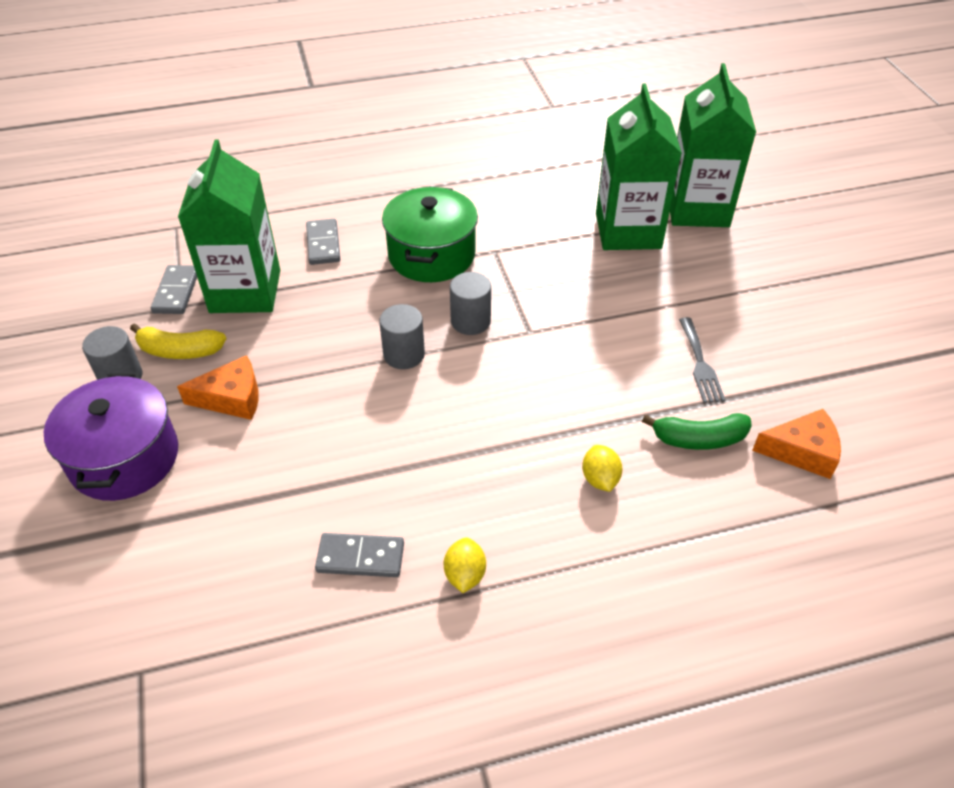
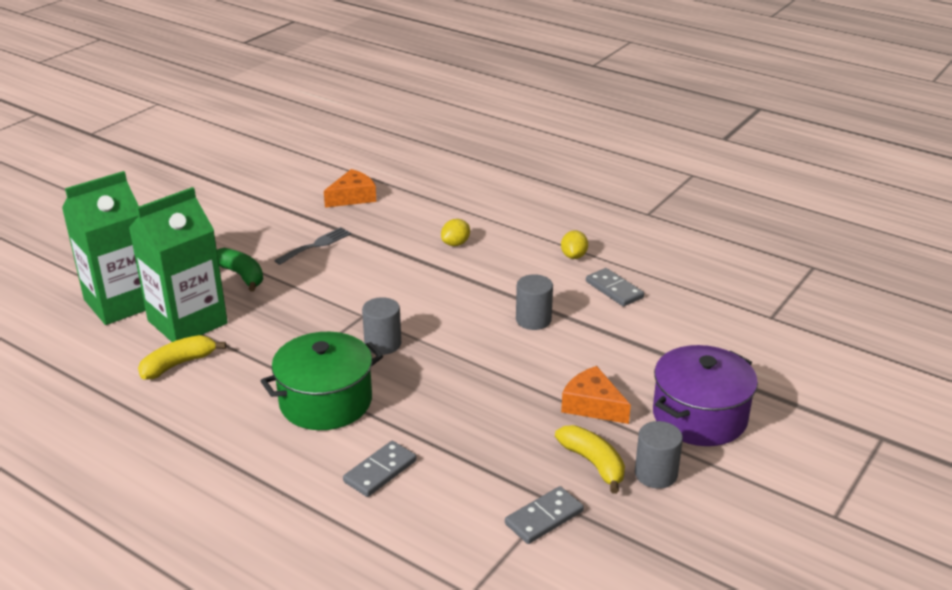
camera: 130 degrees left, 15 degrees down
green carton [178,139,280,313] -> none
grey cylinder [379,304,425,369] -> grey cylinder moved to [516,274,553,330]
yellow lemon [444,537,486,593] -> yellow lemon turned 45 degrees counterclockwise [561,230,588,259]
green banana [642,413,752,450] -> green banana moved to [217,248,263,291]
orange cheese [752,409,841,479] -> orange cheese turned 90 degrees clockwise [324,169,376,208]
none -> yellow banana [138,335,226,379]

